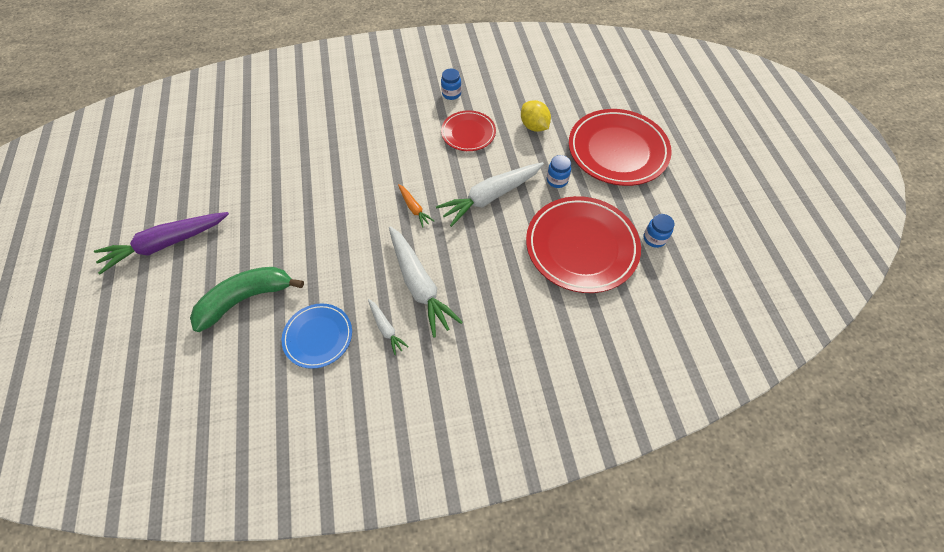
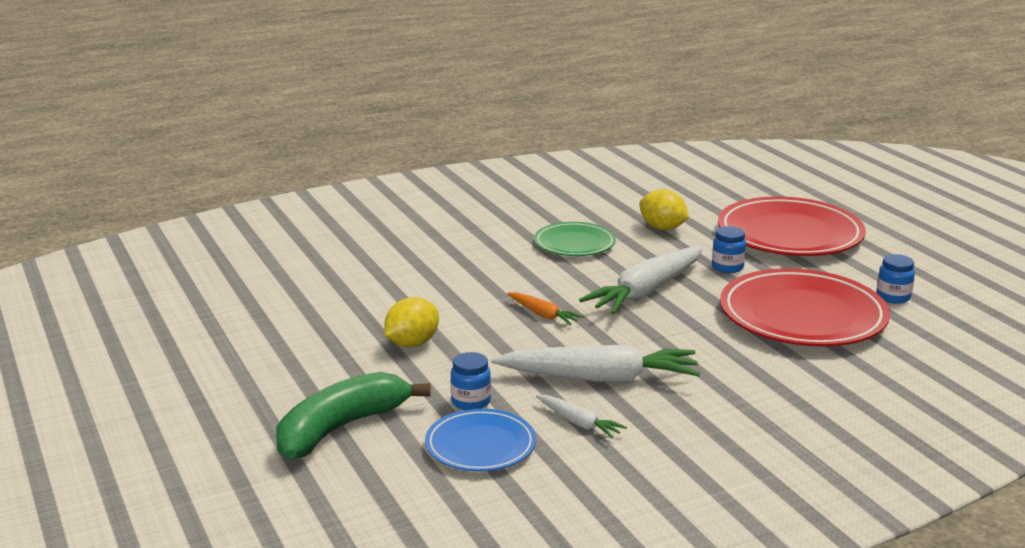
camera: 15 degrees left, 35 degrees down
purple carrot [94,212,229,274] -> none
white carrot [389,226,463,337] -> white carrot turned 45 degrees counterclockwise [492,344,700,382]
blue jar [441,69,461,100] -> blue jar moved to [451,352,491,410]
red plate [441,111,496,151] -> green plate [534,222,616,256]
none -> yellow lemon [384,297,439,347]

